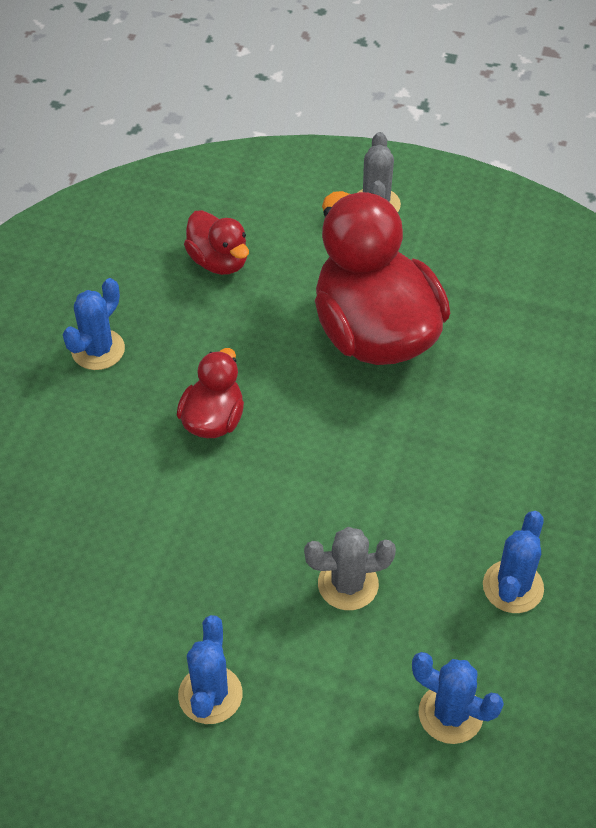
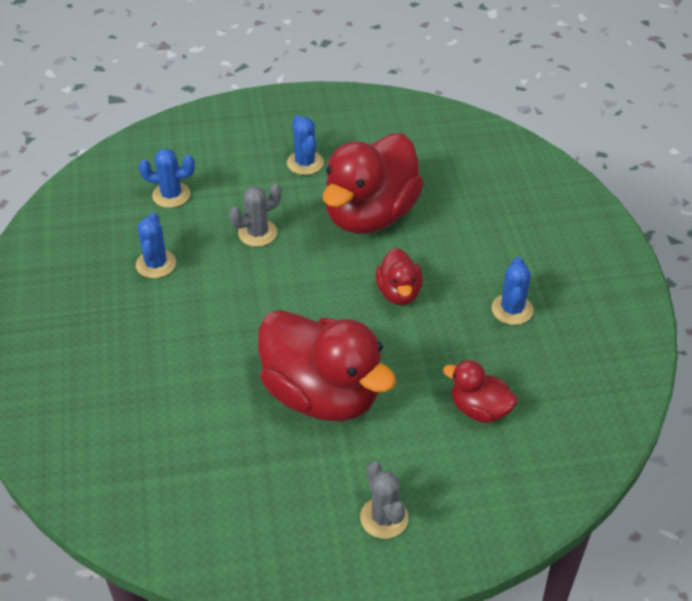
camera: 155 degrees right, 5 degrees down
none -> red duck [322,133,424,234]

